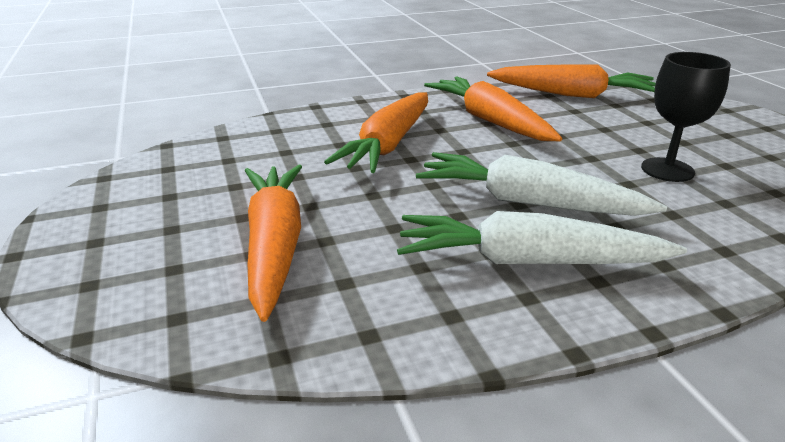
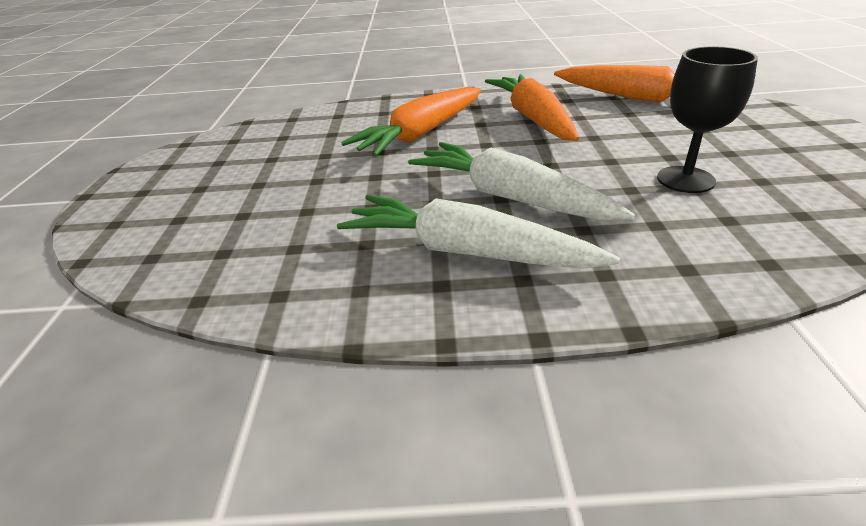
camera: 20 degrees right, 5 degrees up
orange carrot [245,165,302,322] -> none

